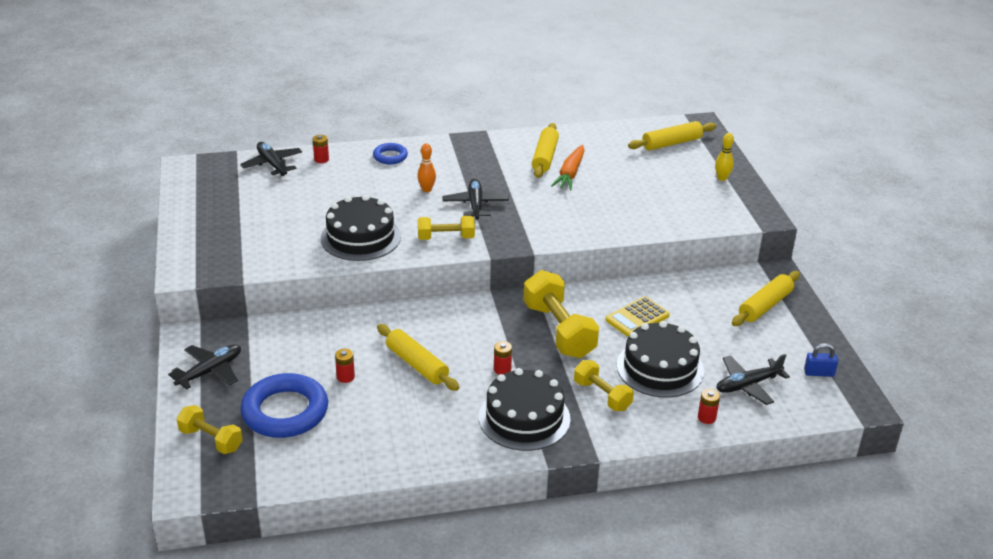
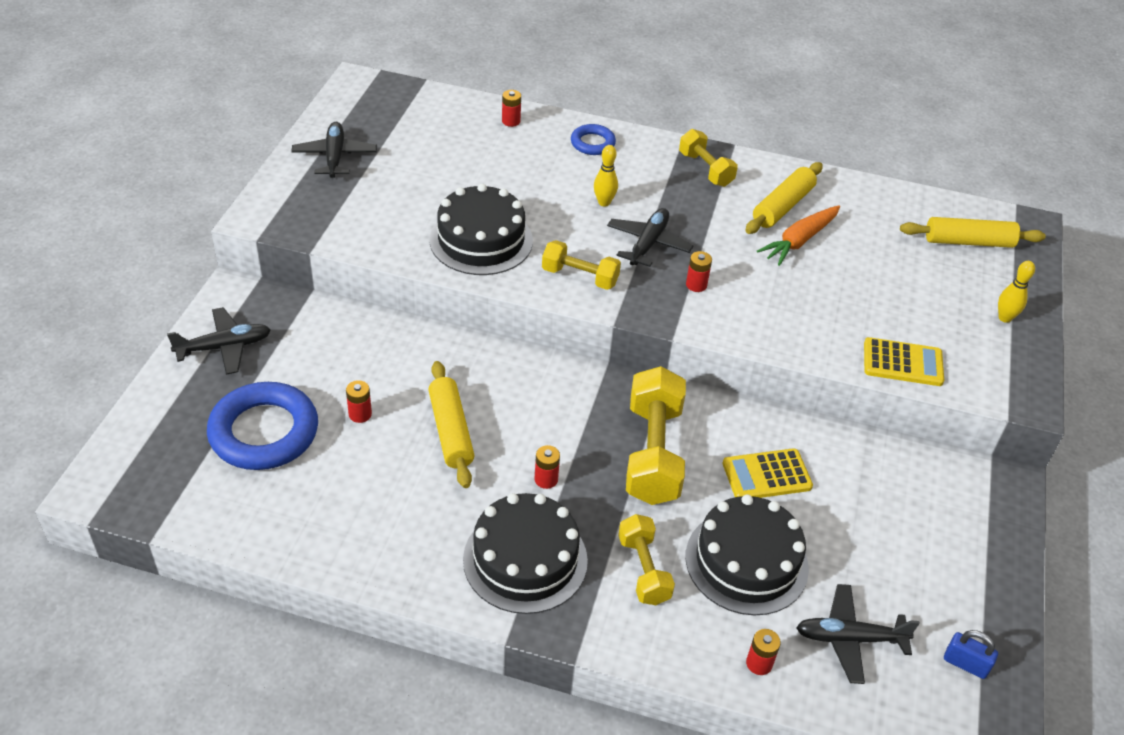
camera: 25 degrees right, 10 degrees up
yellow dumbbell [176,405,243,454] -> yellow dumbbell moved to [679,129,738,187]
black plane [240,142,302,176] -> black plane moved to [291,122,377,178]
orange bowling pin [417,143,436,192] -> yellow bowling pin [594,145,618,207]
yellow rolling pin [732,271,800,326] -> none
none -> red battery [686,251,712,292]
none -> yellow calculator [864,337,944,386]

